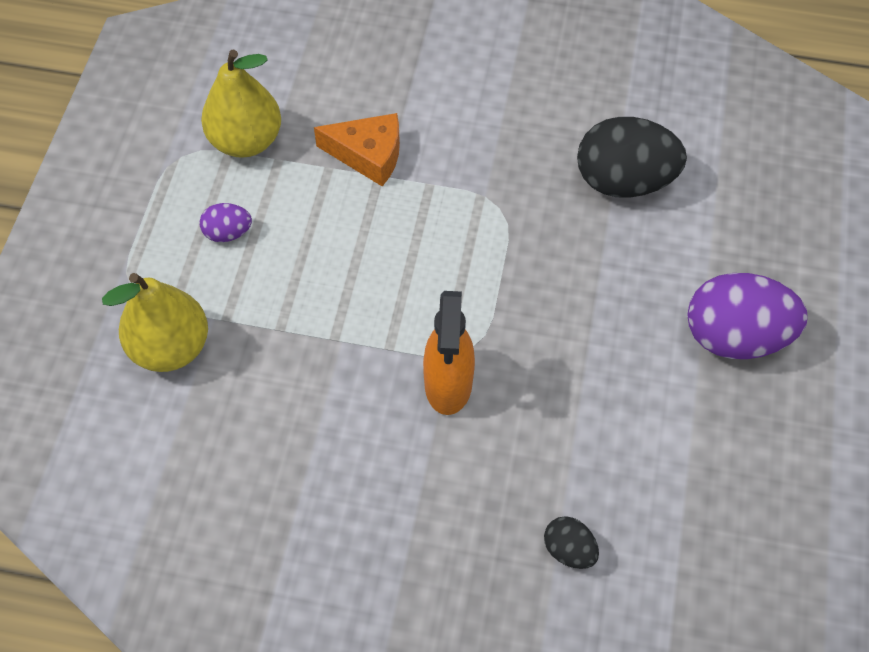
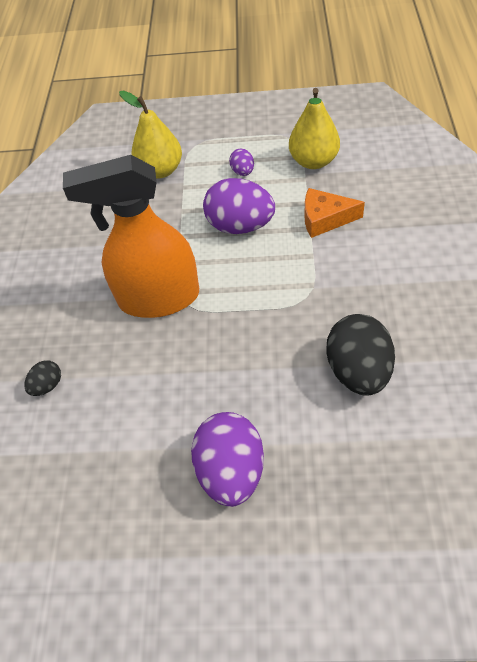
camera: 85 degrees right, 5 degrees down
orange cheese [314,113,400,186] -> orange cheese turned 90 degrees clockwise [305,188,365,238]
orange spray bottle [423,291,475,415] -> orange spray bottle [63,155,199,318], size x1.69
none -> purple egg [203,178,275,234]

